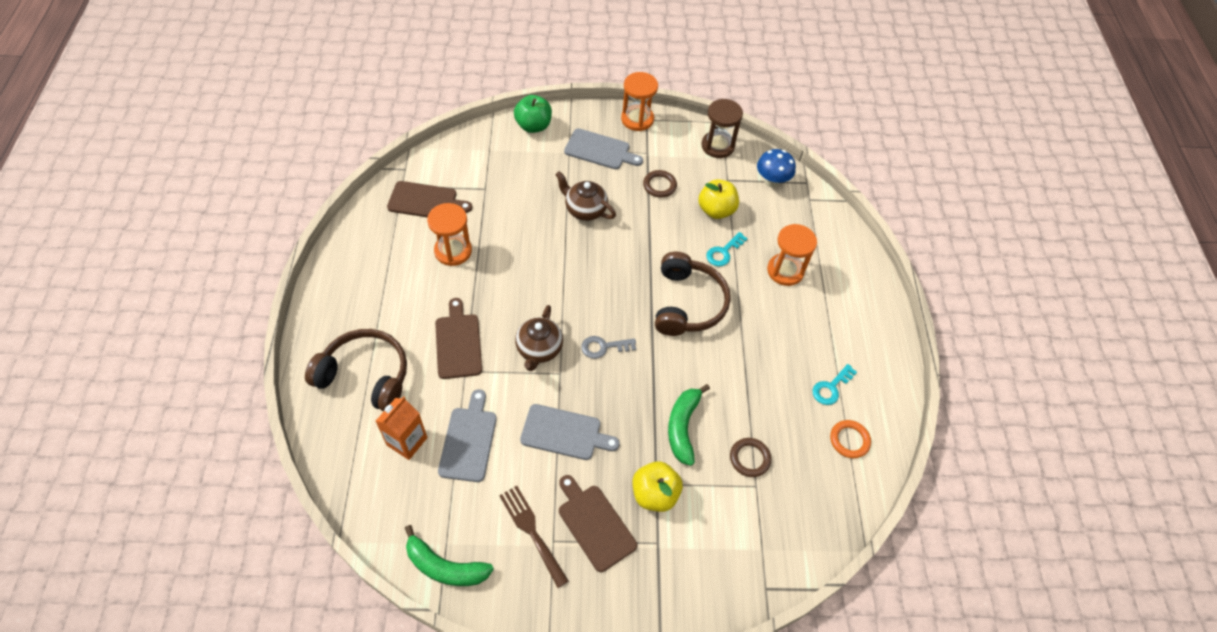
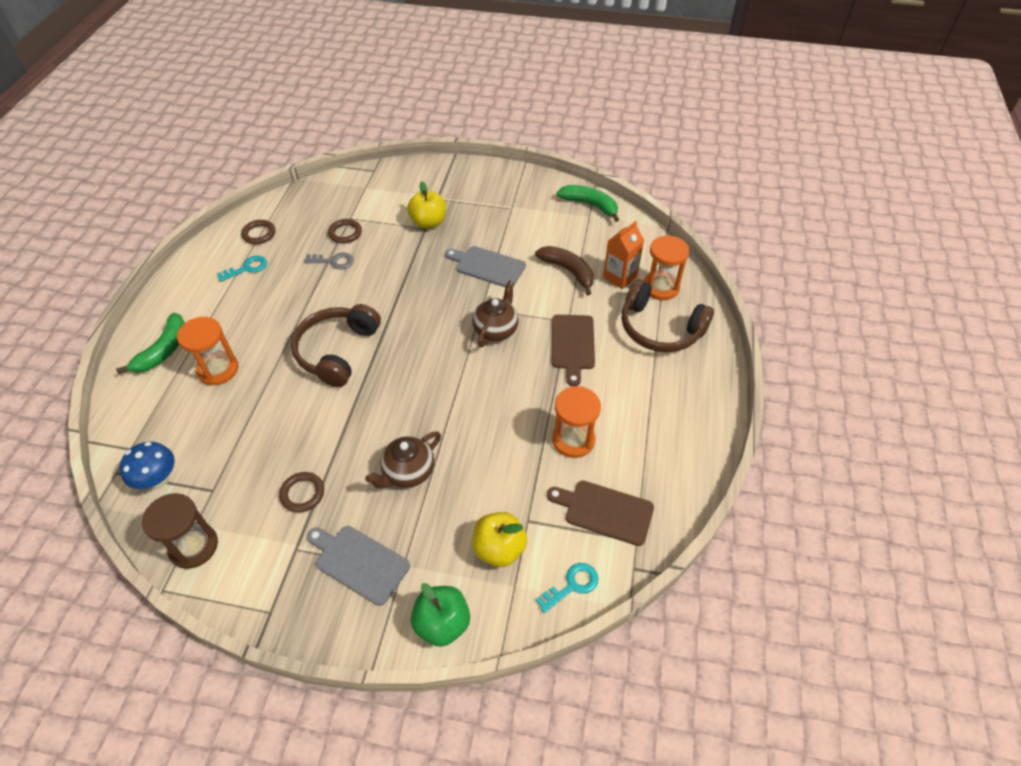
camera: 165 degrees left, 5 degrees down
grey cutting board [438,389,497,482] -> brown banana [535,246,594,295]
brown fork [499,486,569,588] -> none
brown teapot [555,171,616,221] -> brown teapot turned 90 degrees clockwise [365,432,441,488]
brown cutting board [559,475,637,572] -> none
grey key [581,336,636,359] -> grey key moved to [304,253,354,269]
orange hourglass [621,72,658,131] -> orange hourglass moved to [643,235,689,300]
green banana [668,384,710,466] -> green banana moved to [116,313,185,374]
yellow apple [698,179,739,219] -> yellow apple moved to [472,512,527,567]
turquoise key [706,232,748,266] -> turquoise key moved to [536,563,599,613]
orange ring [830,420,871,458] -> brown ring [241,220,276,244]

